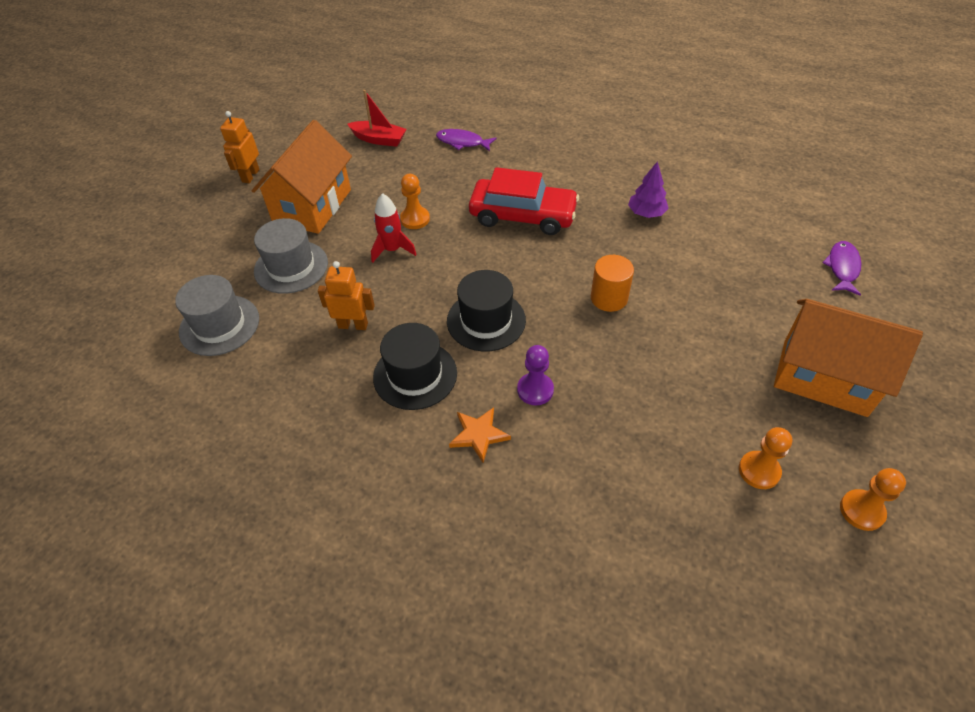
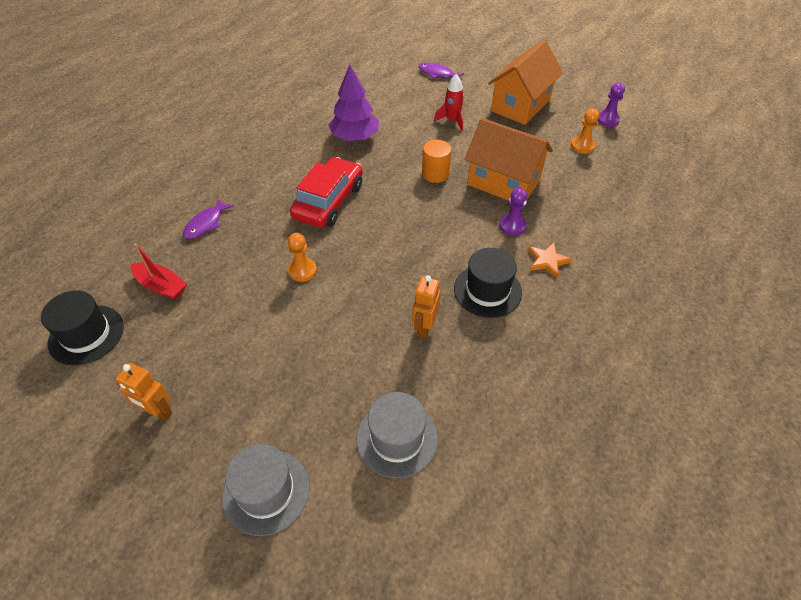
camera: 80 degrees left, 0 degrees up
orange house [252,120,352,234] -> orange house moved to [464,118,553,201]
grey hat [254,218,328,294] -> grey hat moved to [222,444,310,536]
red boat [348,90,407,147] -> red boat turned 90 degrees clockwise [131,243,187,300]
red rocket [371,193,417,263] -> red rocket moved to [434,74,464,131]
black hat [447,270,526,352] -> black hat moved to [41,291,124,365]
purple tree [628,161,669,218] -> purple tree [329,64,379,141], size x1.64
orange pawn [840,468,906,531] -> purple pawn [597,82,625,127]

